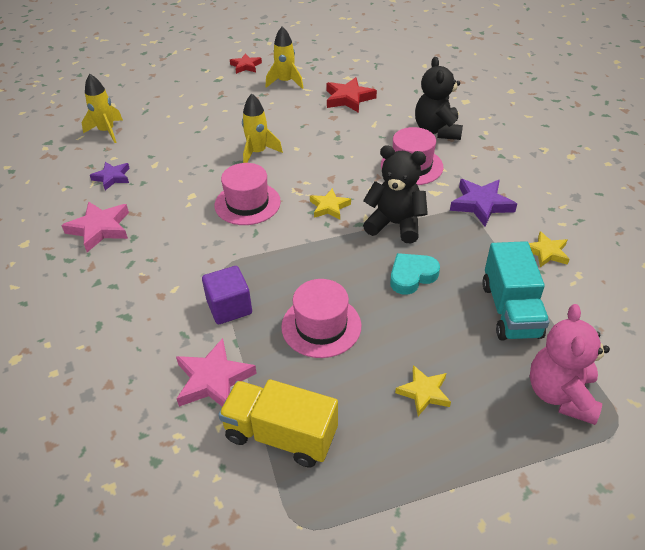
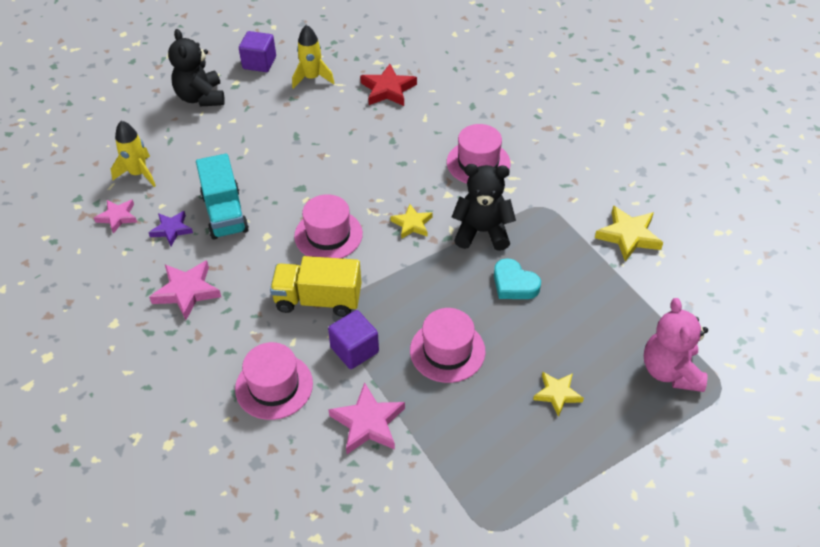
camera: 15 degrees left, 5 degrees up
yellow truck [218,379,338,467] -> yellow truck moved to [270,256,361,317]
red star [230,53,262,74] -> purple cube [239,31,276,72]
yellow rocket [242,93,283,163] -> none
turquoise heart [390,253,440,295] -> turquoise heart turned 90 degrees counterclockwise [494,258,541,299]
black teddy bear [415,57,463,140] -> black teddy bear moved to [168,29,225,106]
purple star [450,179,517,226] -> none
turquoise truck [482,241,549,341] -> turquoise truck moved to [196,153,249,240]
yellow star [529,231,570,267] -> yellow star [595,205,663,262], size x1.53
none -> pink star [94,200,137,234]
none -> pink hat [235,342,313,420]

